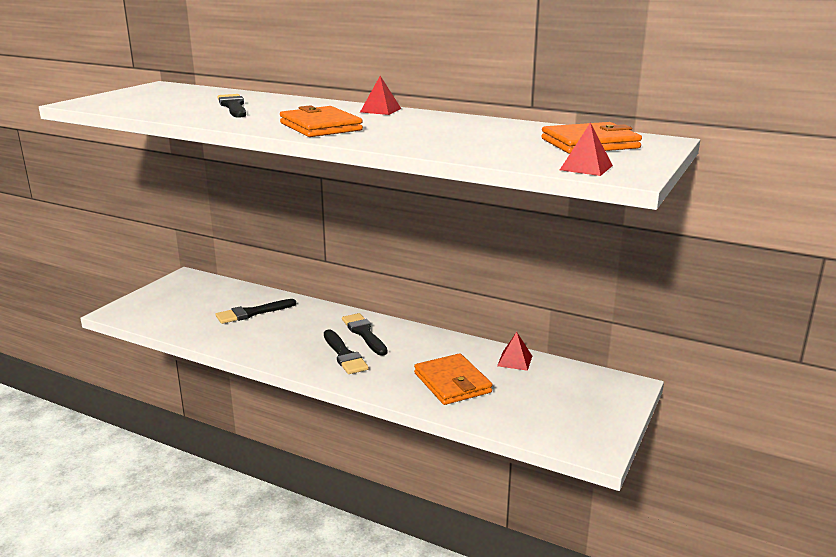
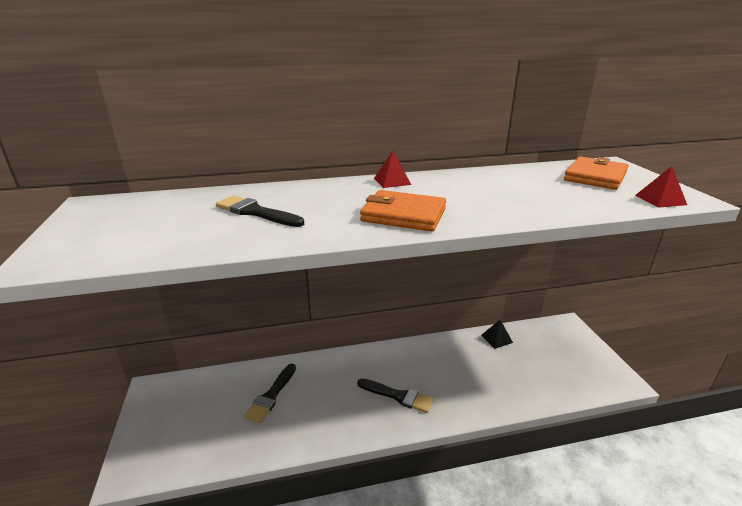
camera: 40 degrees left, 5 degrees up
black brush [342,313,388,356] -> none
orange wallet [414,353,493,405] -> none
red pyramid [497,332,532,371] -> black pyramid [481,320,513,349]

